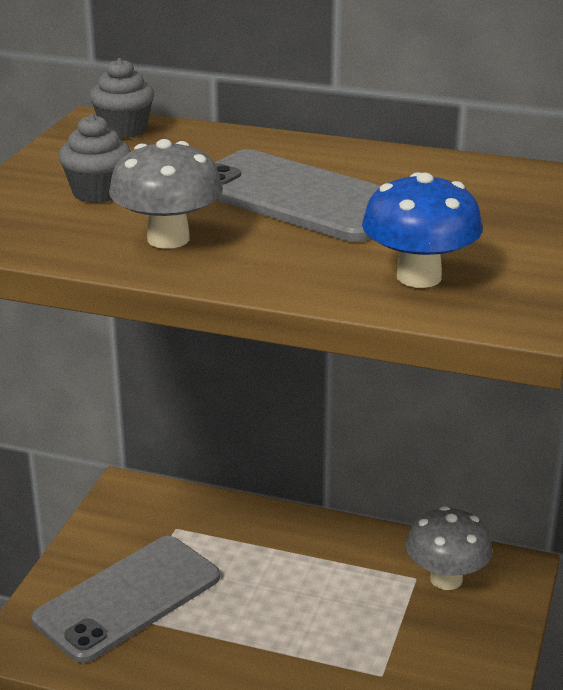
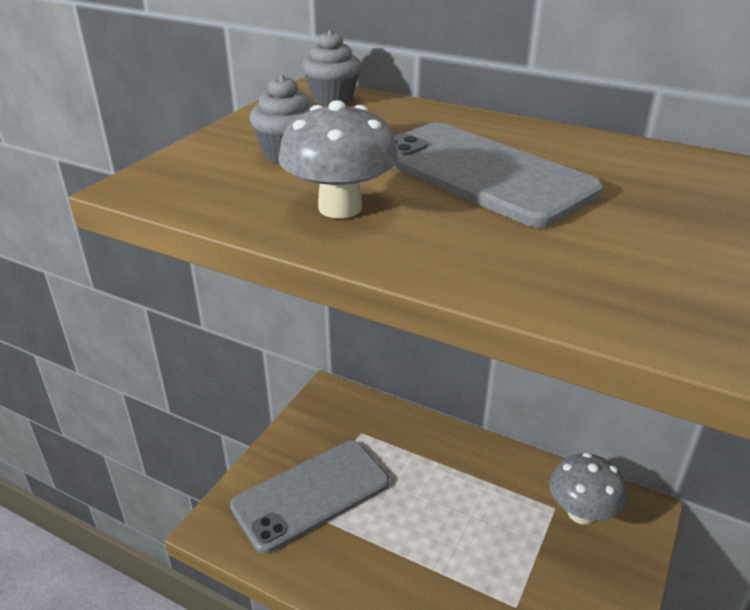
camera: 10 degrees right, 5 degrees up
blue mushroom [362,172,483,288] -> none

